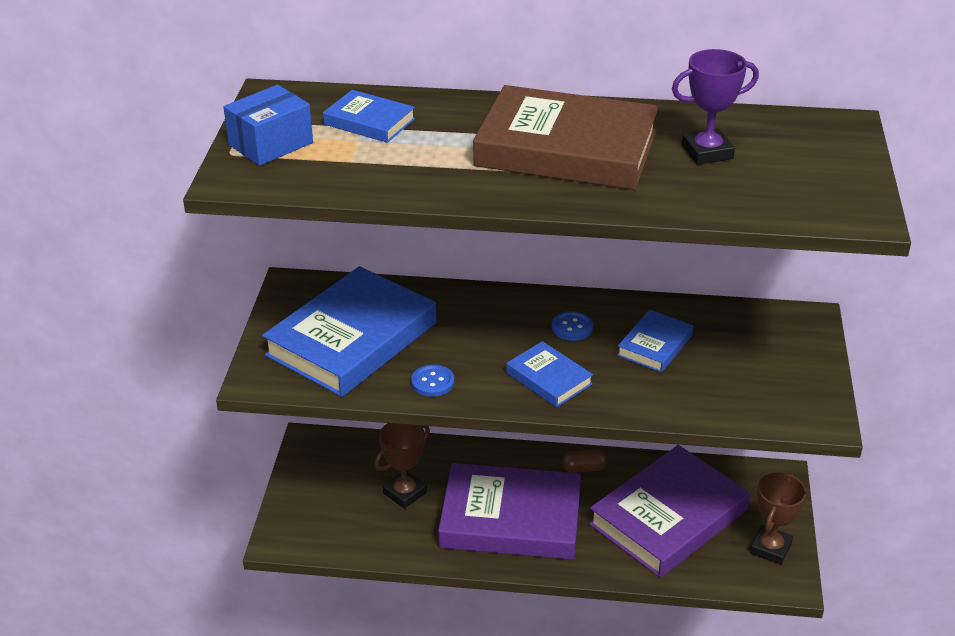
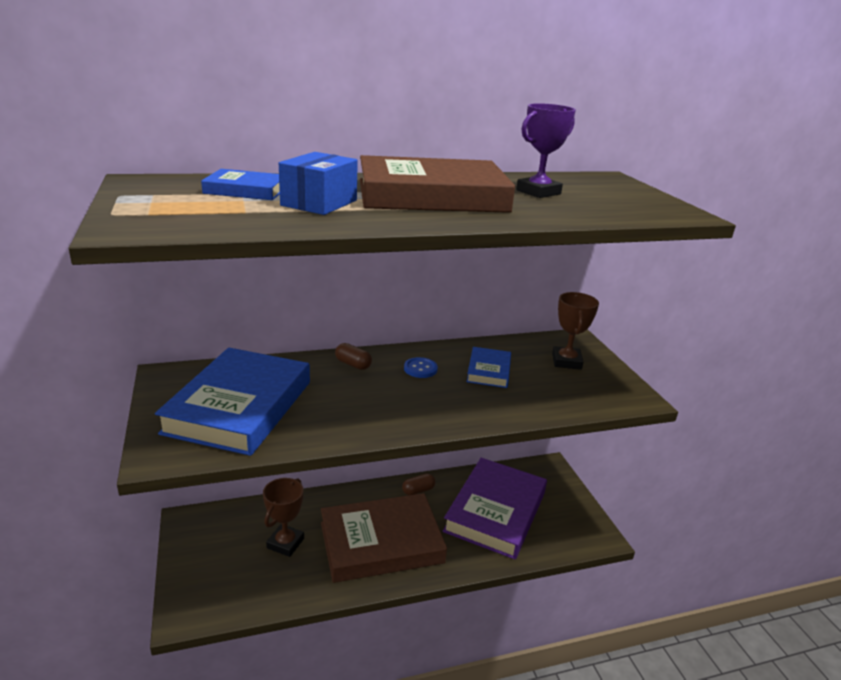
camera: 25 degrees left, 10 degrees down
blue box [224,85,313,166] -> blue box moved to [279,152,358,215]
blue button [411,364,454,397] -> none
purple book [438,463,581,560] -> brown book [321,493,447,583]
blue book [506,341,593,407] -> none
brown trophy [750,473,806,565] -> brown trophy moved to [552,292,599,370]
none -> brown capsule [335,343,372,370]

